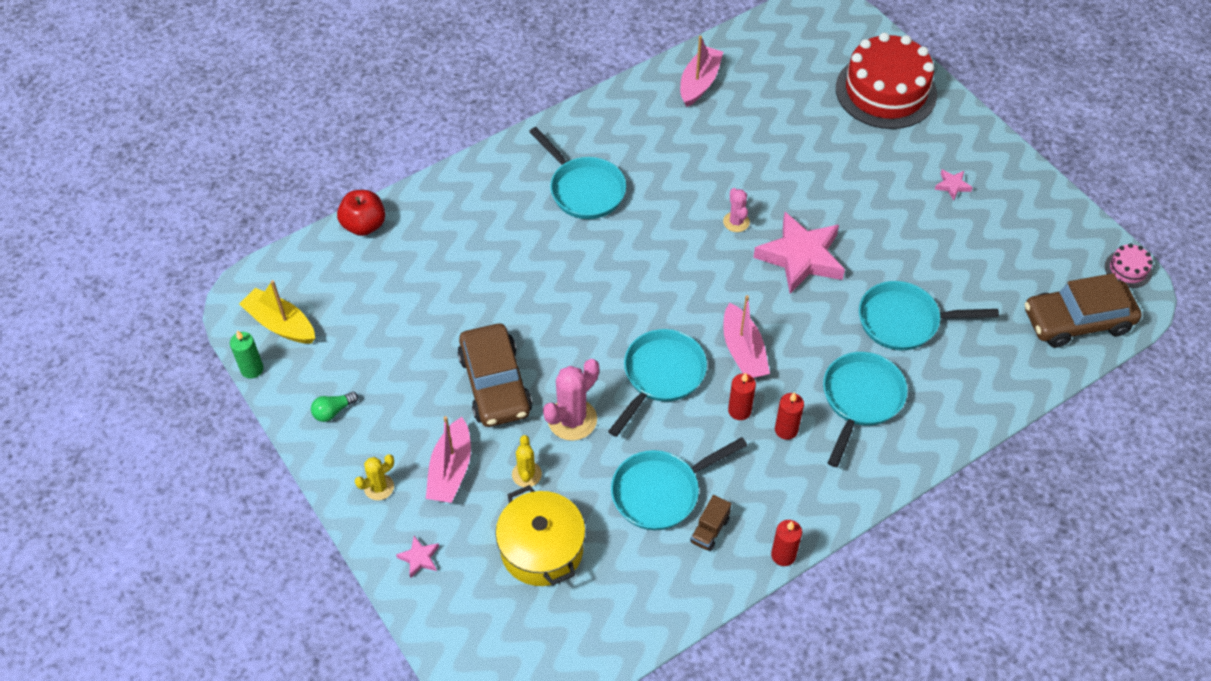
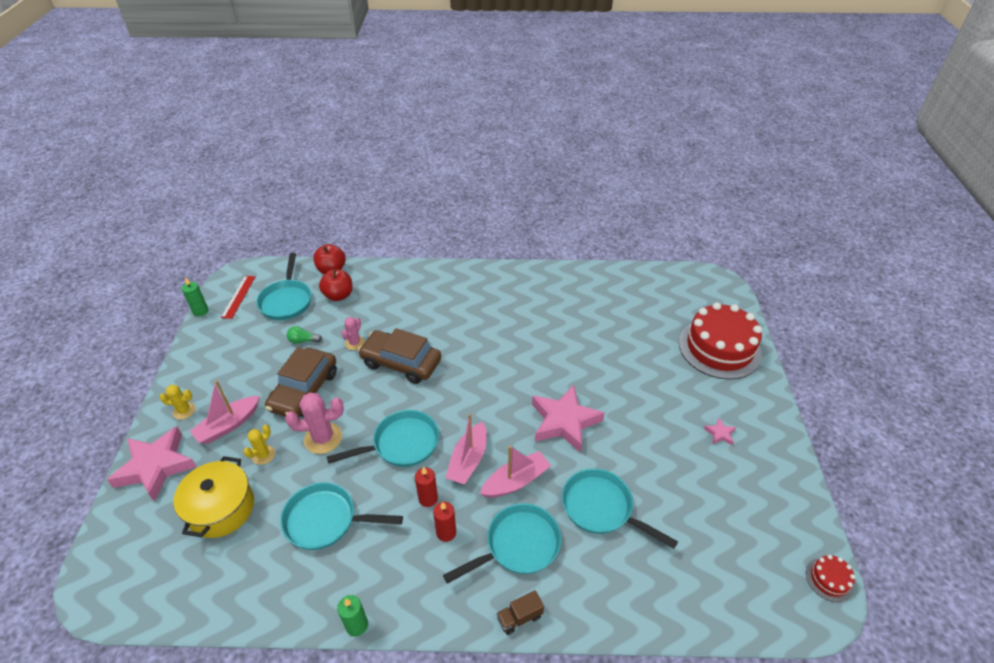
camera: 35 degrees right, 10 degrees down
yellow boat [239,280,315,344] -> red ruler [221,276,255,319]
green light bulb [311,392,358,422] -> green light bulb moved to [287,326,322,344]
pink star [396,536,439,578] -> pink star [107,427,197,502], size x2.41
turquoise pan [529,127,626,219] -> turquoise pan moved to [256,253,312,320]
pink boat [680,36,723,107] -> pink boat moved to [480,446,551,498]
brown truck [690,495,731,551] -> brown truck moved to [496,590,544,635]
pink cactus [723,188,750,232] -> pink cactus moved to [342,317,365,350]
red candle [771,520,802,566] -> green candle [337,595,368,637]
brown car [1025,273,1142,348] -> brown car moved to [358,328,441,384]
pink cake [1105,243,1153,288] -> red cake [806,555,855,602]
none -> red apple [319,269,353,301]

